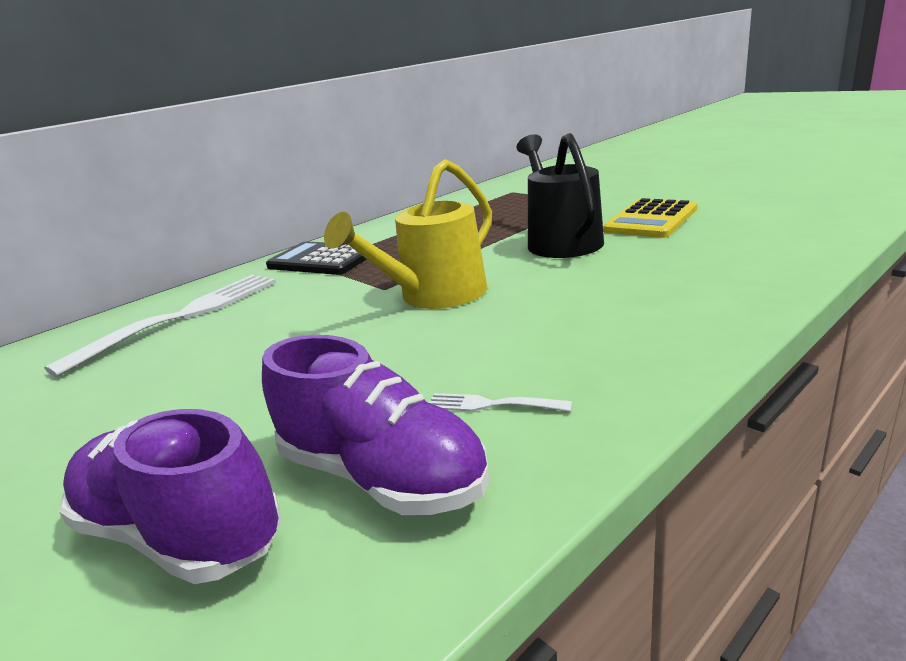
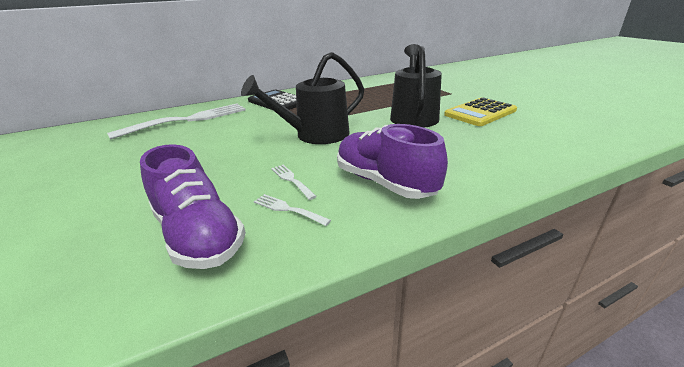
camera: 15 degrees right, 5 degrees up
purple shoe [59,409,282,584] -> purple shoe moved to [337,124,448,199]
yellow watering can [324,159,492,309] -> black watering can [241,52,364,144]
none -> white fork [271,165,317,200]

